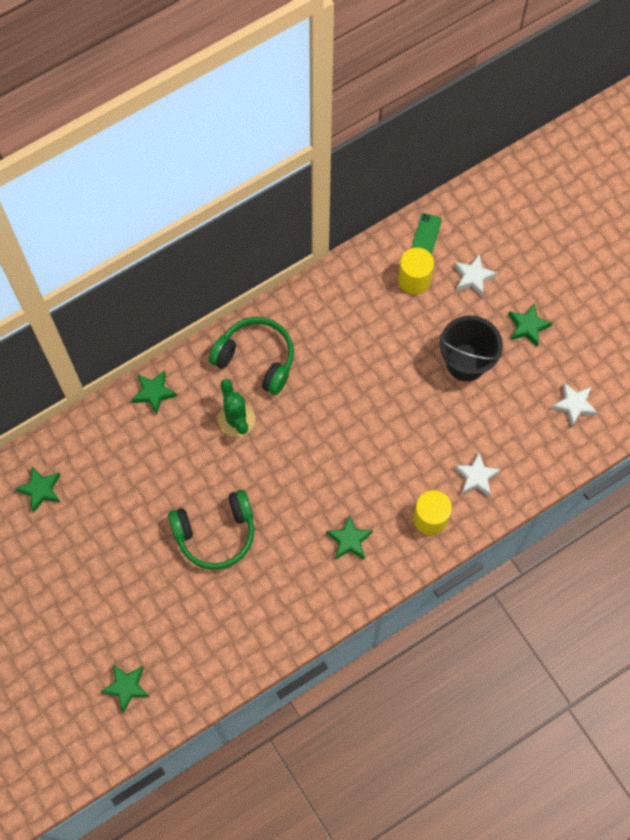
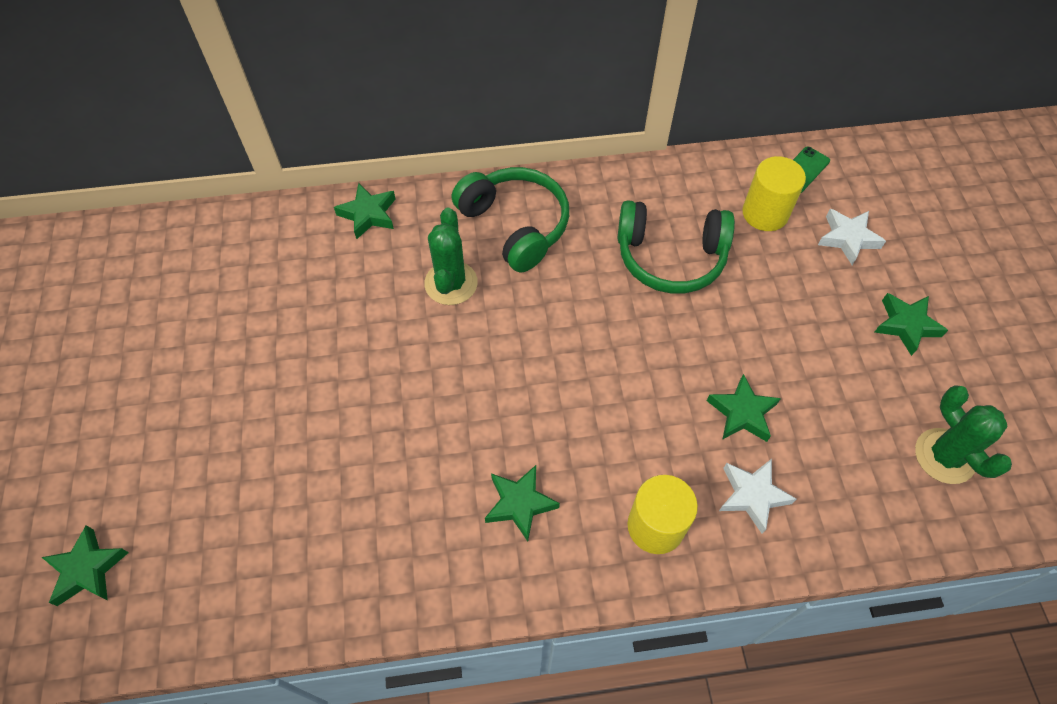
camera: 25 degrees right, 10 degrees down
green star [15,466,60,513] -> green star moved to [707,374,781,442]
green headphones [168,490,255,570] -> green headphones moved to [618,200,735,293]
black bucket [440,315,503,381] -> none
white star [551,383,598,426] -> green cactus [915,385,1012,484]

